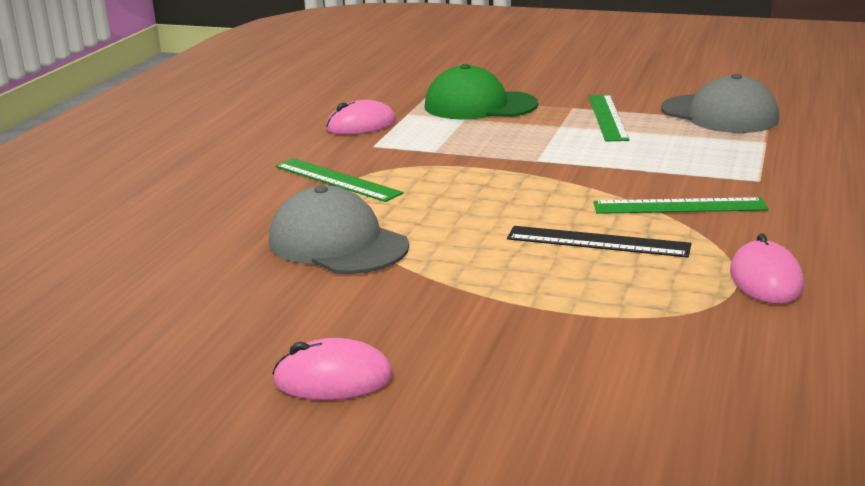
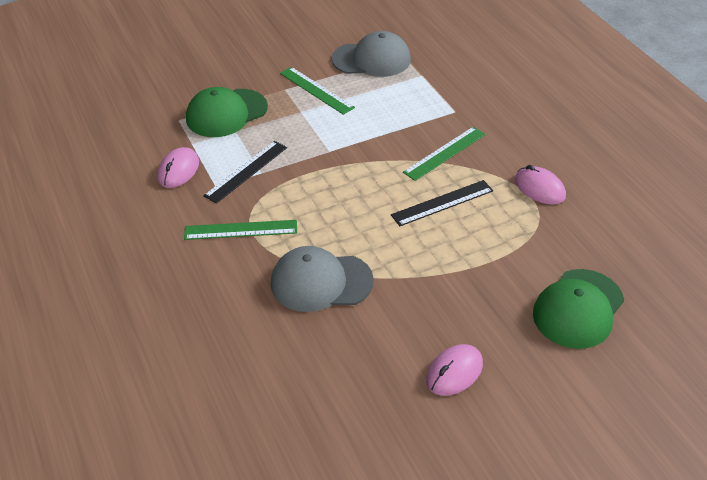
camera: 45 degrees left, 20 degrees up
none -> black ruler [204,141,287,204]
none -> green cap [533,269,624,349]

